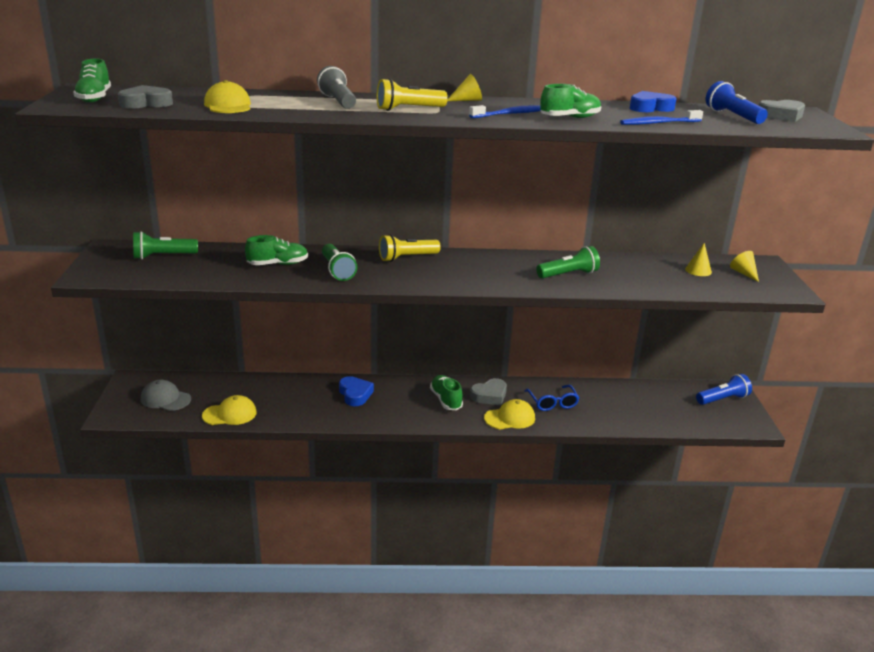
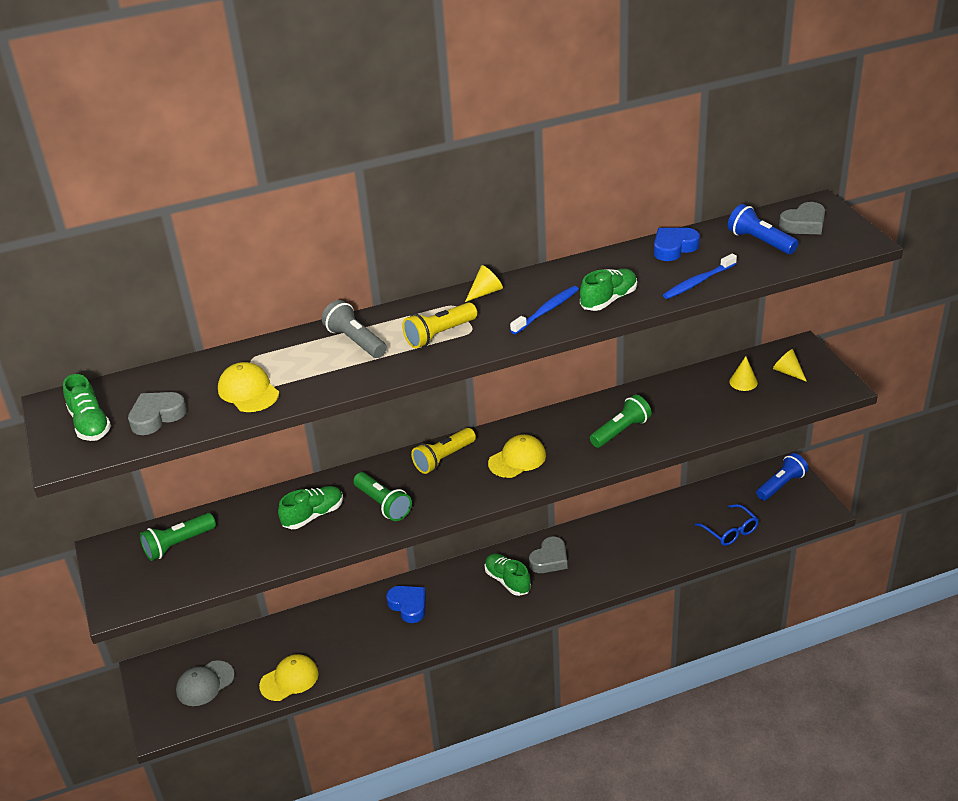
camera: 15 degrees left, 10 degrees up
grey cap [141,380,191,411] -> grey cap turned 45 degrees counterclockwise [176,660,235,706]
yellow cap [484,399,535,430] -> yellow cap moved to [488,434,546,478]
blue glasses [525,385,579,411] -> blue glasses moved to [695,504,759,546]

